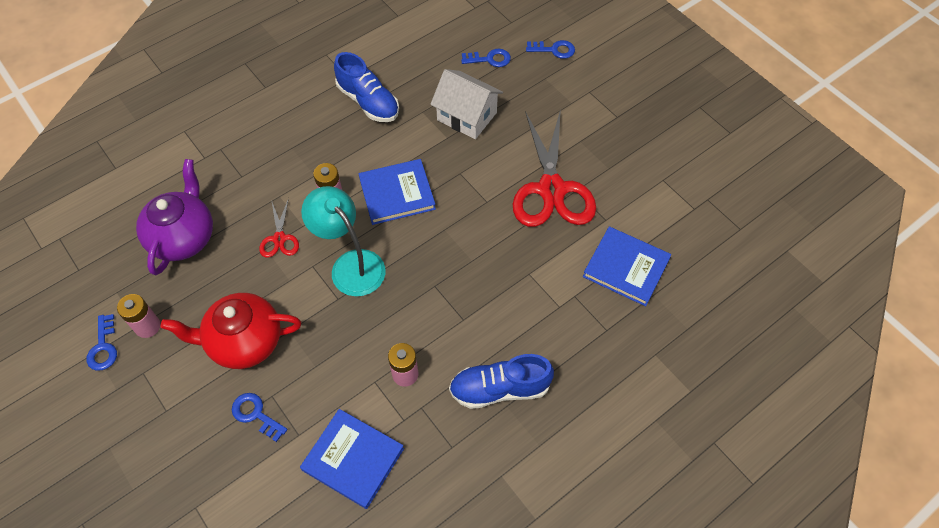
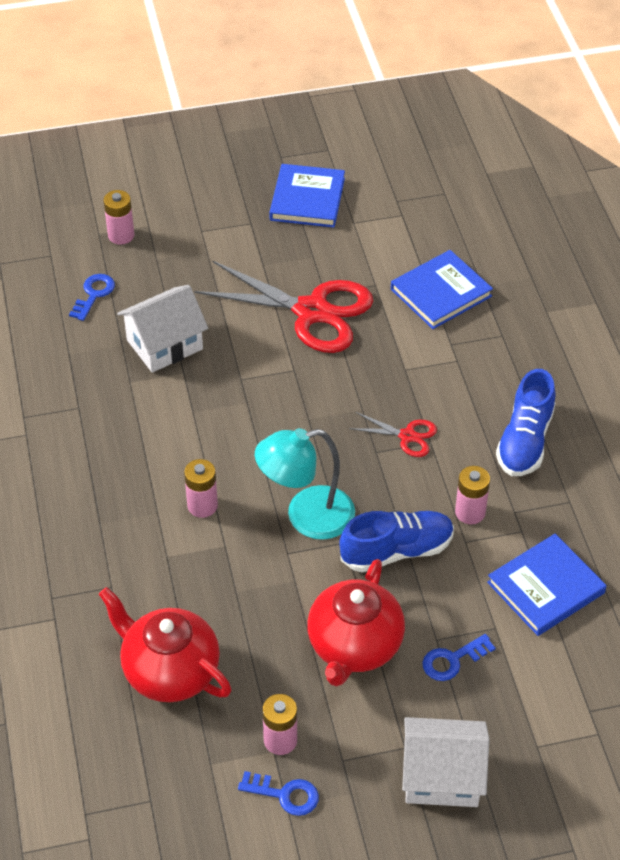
camera: 65 degrees left, 10 degrees down
purple teapot [136,159,213,275] -> red teapot [99,587,231,702]
red scissors [259,198,299,258] -> red scissors moved to [349,412,437,457]
blue shoe [334,52,399,122] -> blue shoe moved to [339,511,454,572]
blue book [359,159,436,225] -> blue book moved to [269,164,345,228]
blue key [526,40,575,59] -> pink battery [103,190,135,245]
none -> white house [402,717,489,807]

